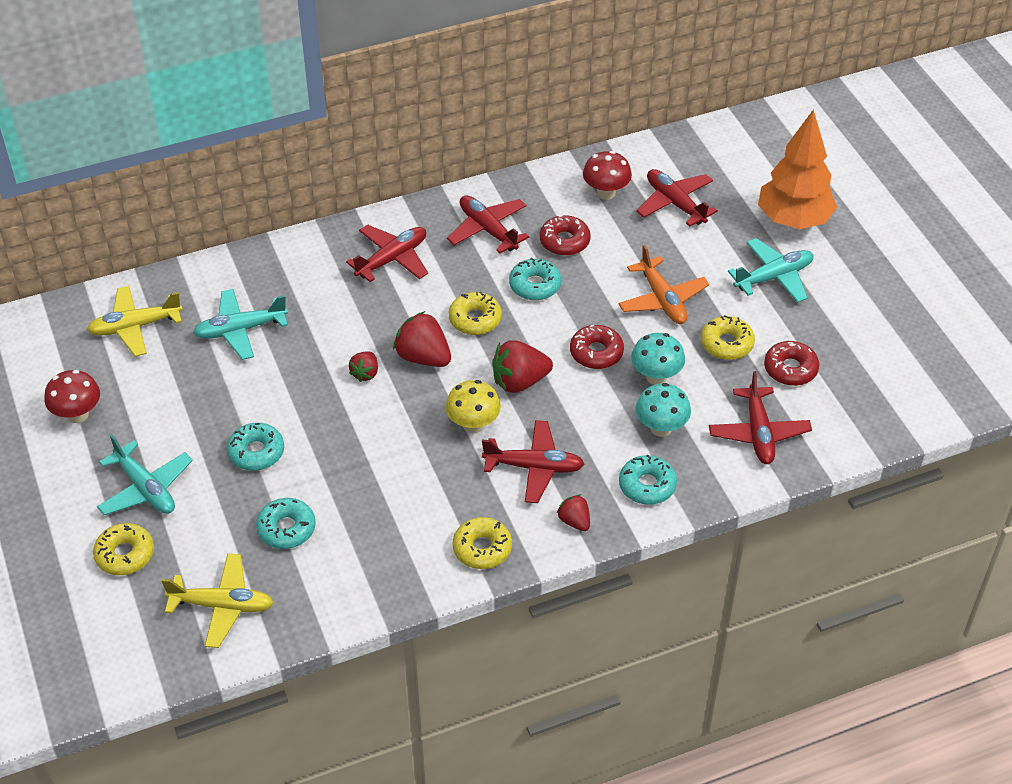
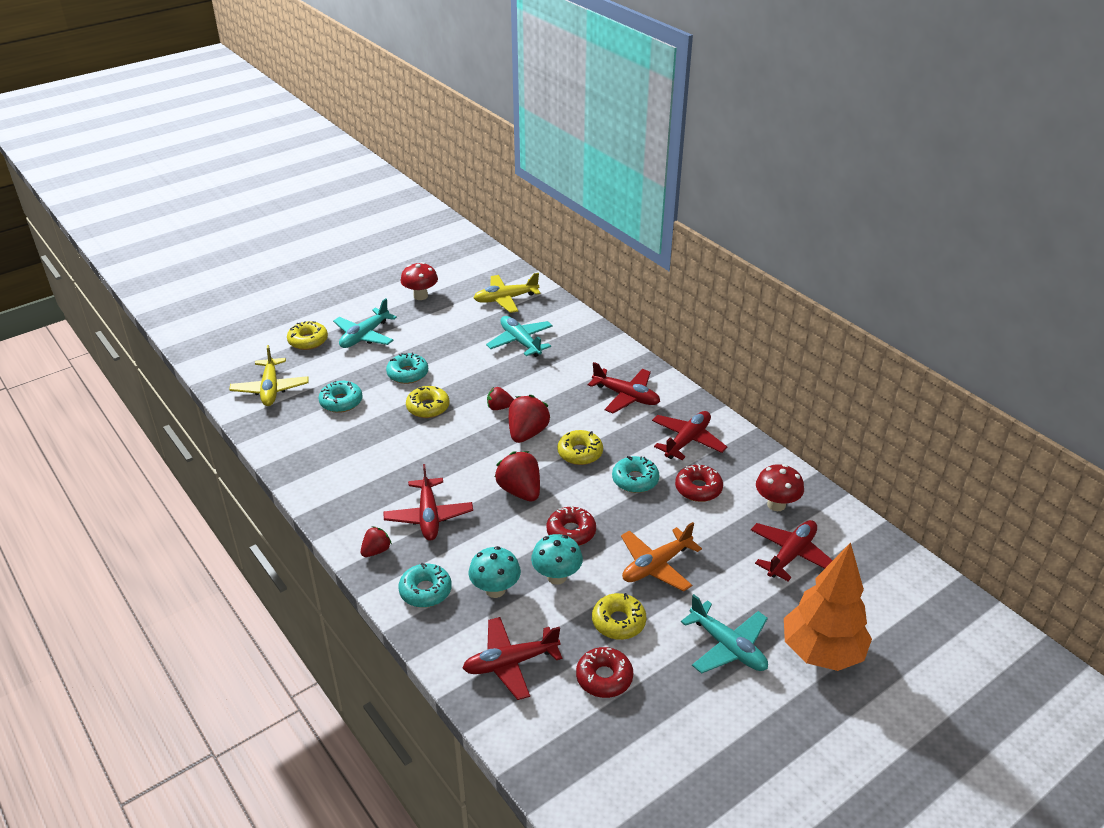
camera: 75 degrees right, 10 degrees down
yellow plane [87,286,183,357] -> yellow plane turned 75 degrees counterclockwise [474,273,540,313]
yellow mushroom [445,380,501,433] -> none
yellow donut [453,517,512,569] -> yellow donut moved to [406,386,449,418]

